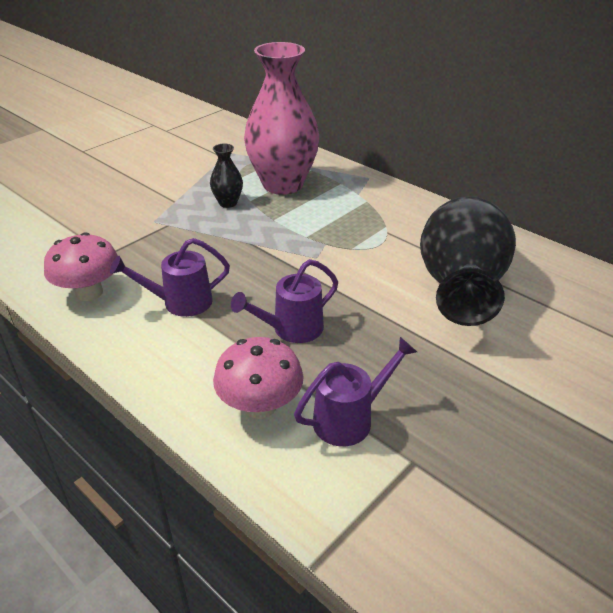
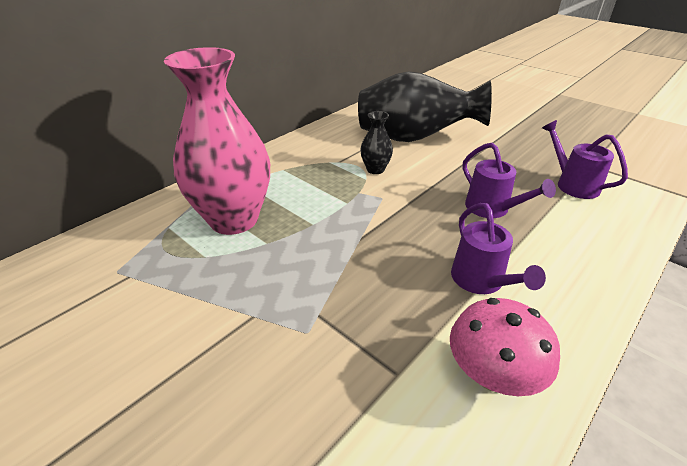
camera: 90 degrees left, 0 degrees up
black vase [210,143,243,208] -> black vase moved to [360,111,393,174]
pink mushroom [213,337,304,419] -> none

